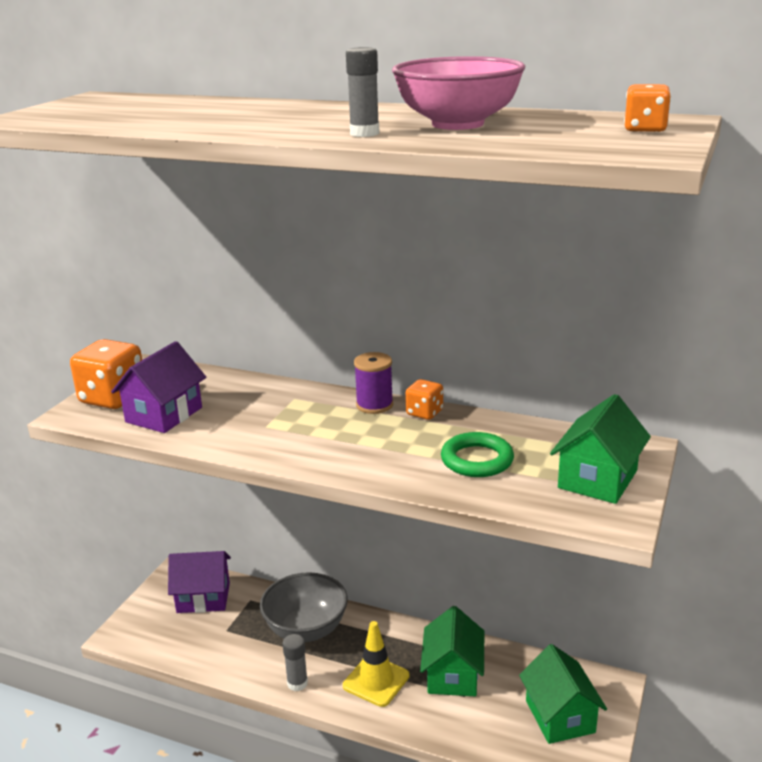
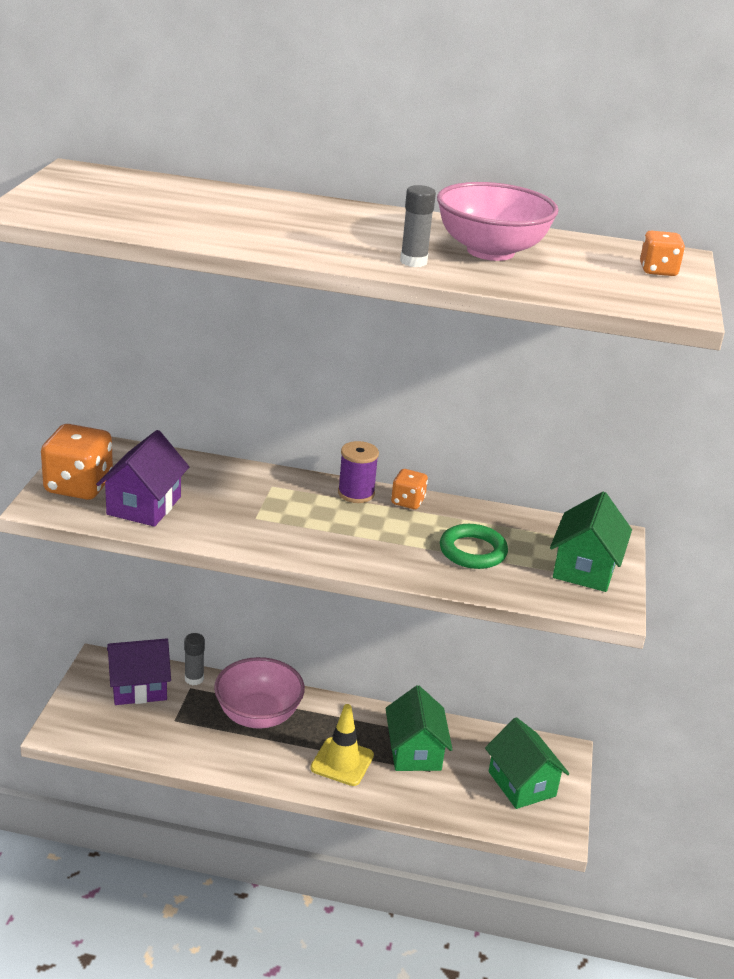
camera: 15 degrees left, 5 degrees up
grey bowl [260,572,348,642] -> pink bowl [214,657,305,729]
grey glue stick [283,634,308,691] -> grey glue stick moved to [184,633,205,685]

